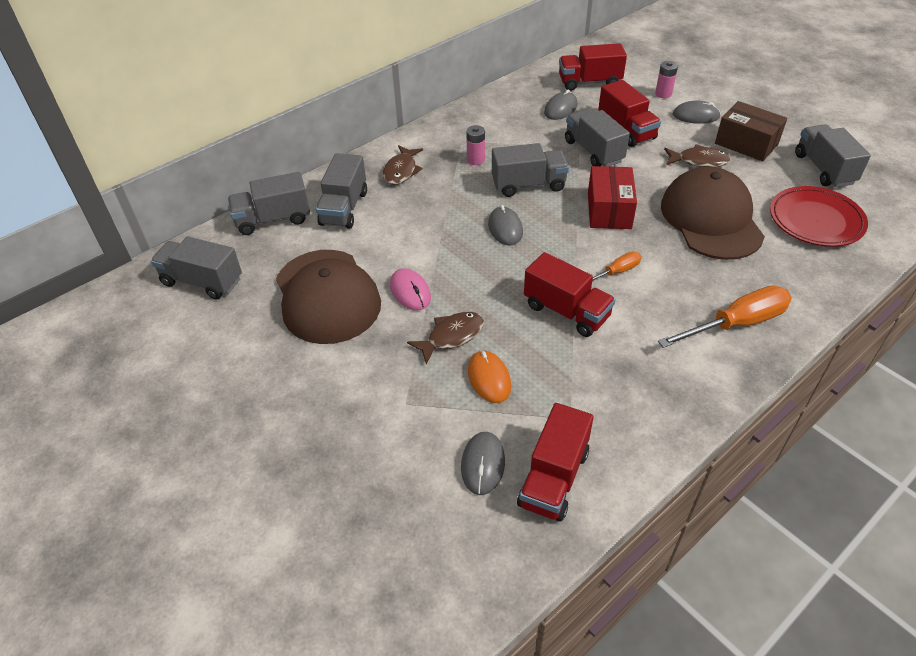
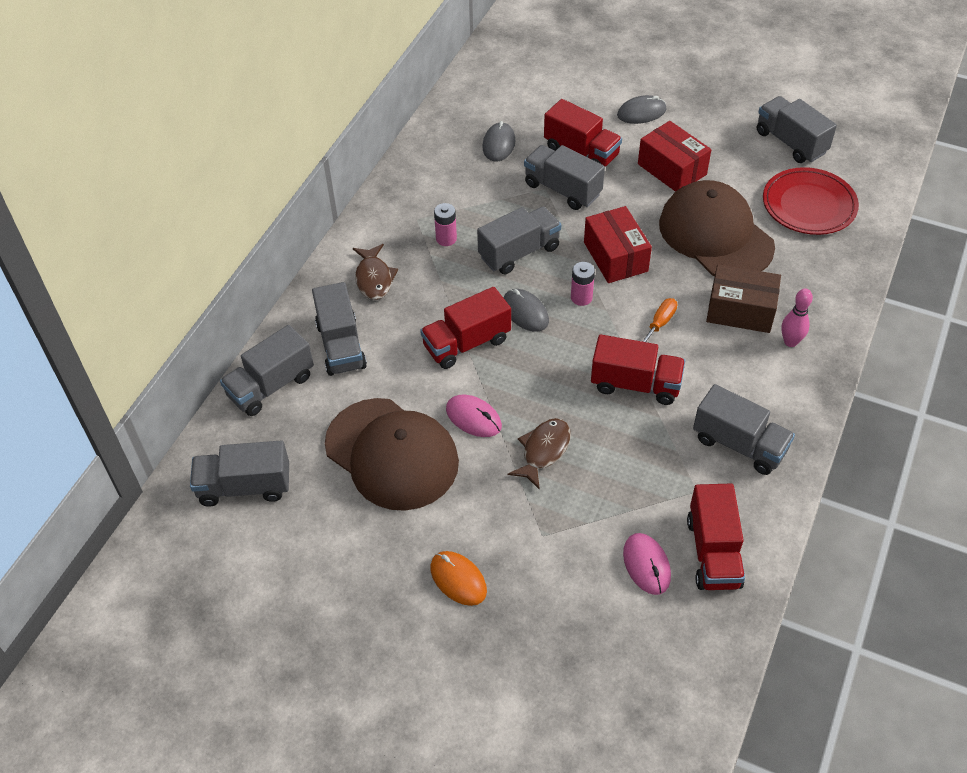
camera: 25 degrees left, 5 degrees up
grey mouse [461,432,505,495] -> pink mouse [623,533,671,595]
orange mouse [468,350,511,403] -> orange mouse moved to [430,551,487,606]
red truck [559,43,627,91] -> red truck moved to [420,287,511,369]
pink battery [655,61,678,98] -> pink battery moved to [571,262,595,306]
orange screwdriver [658,286,792,348] -> pink bowling pin [781,289,813,347]
brown fish [664,144,731,167] -> red box [638,121,711,192]
brown box [715,101,787,161] -> brown box moved to [706,264,781,333]
none -> grey truck [693,384,795,475]

